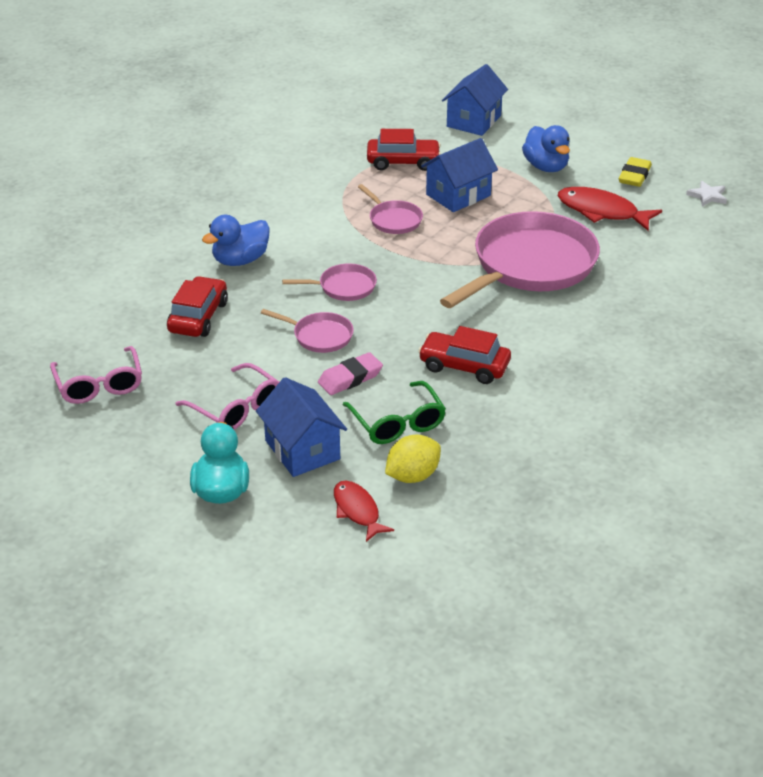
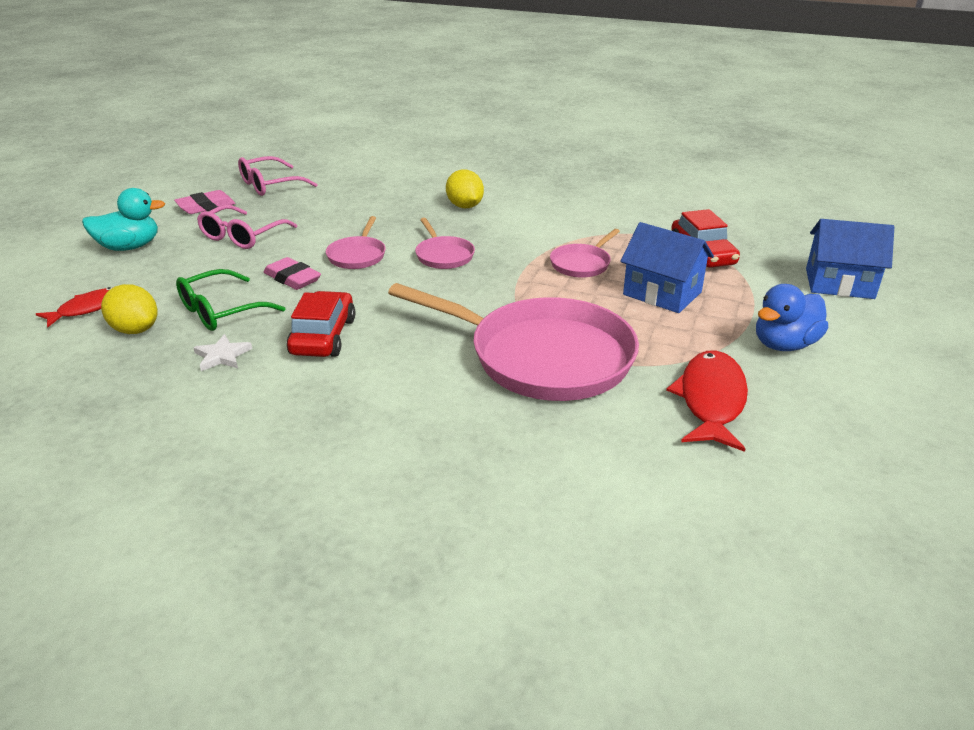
camera: 75 degrees right, 5 degrees down
red car [167,276,228,337] -> none
blue duck [202,215,270,266] -> yellow lemon [446,170,484,208]
blue house [256,377,347,477] -> none
yellow eraser [619,157,652,187] -> none
white star [686,181,727,207] -> white star moved to [193,334,252,371]
none -> pink eraser [174,190,235,214]

